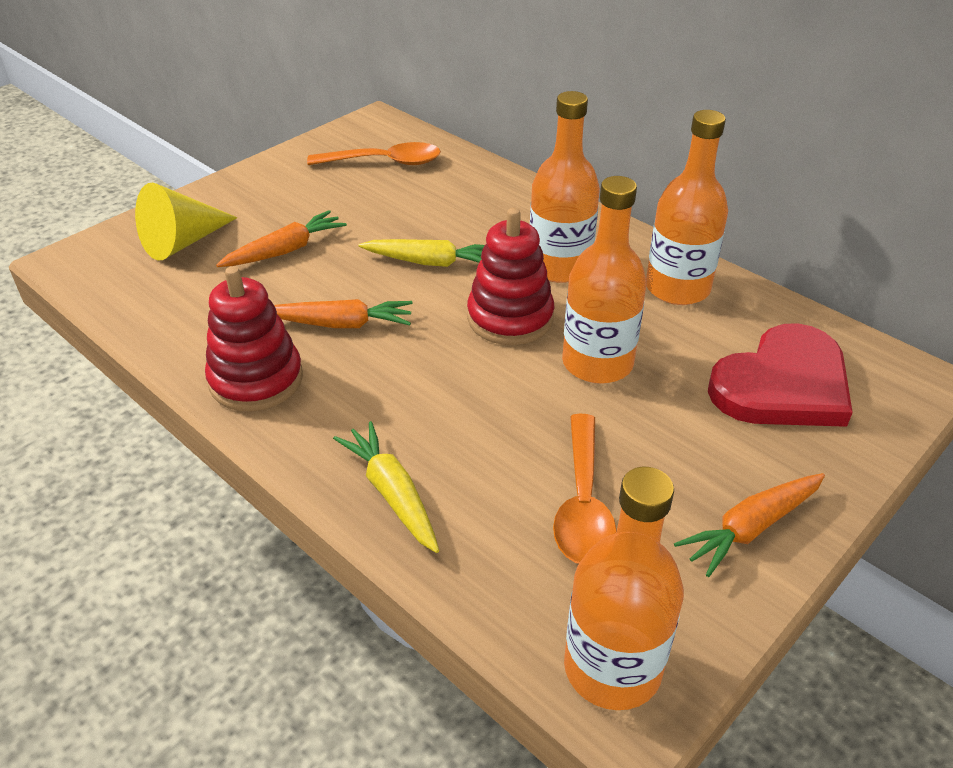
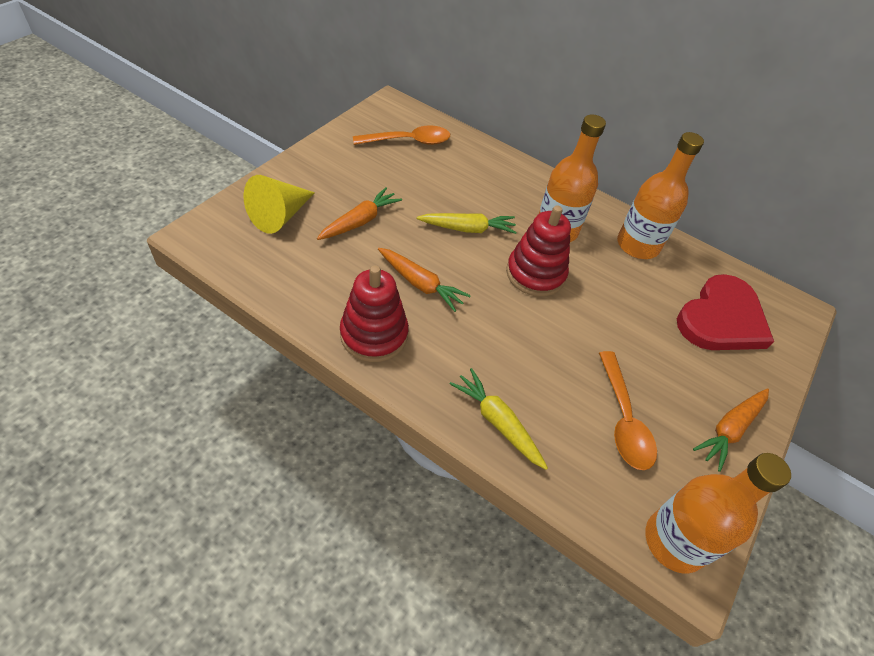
camera: 15 degrees left, 10 degrees up
orange carrot [274,299,413,328] -> orange carrot turned 45 degrees clockwise [378,248,471,312]
orange bottle [562,176,647,384] -> none

